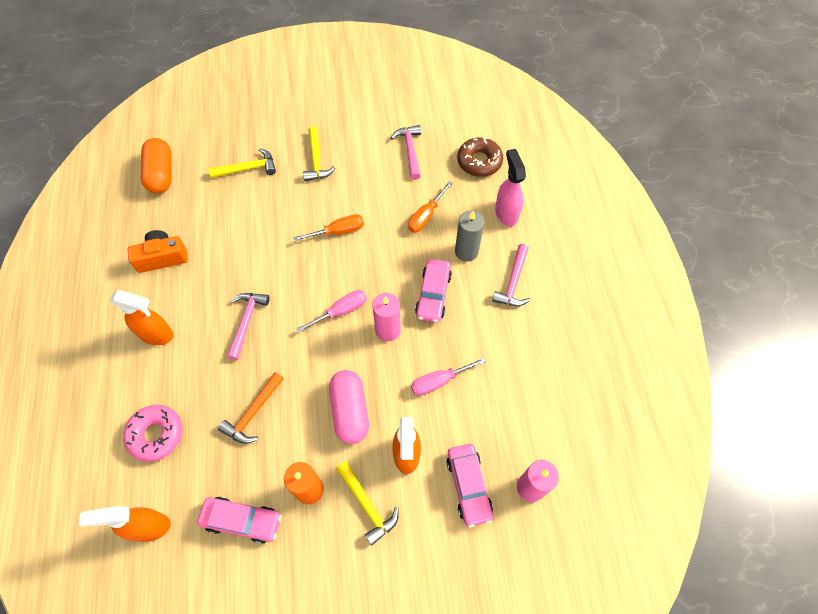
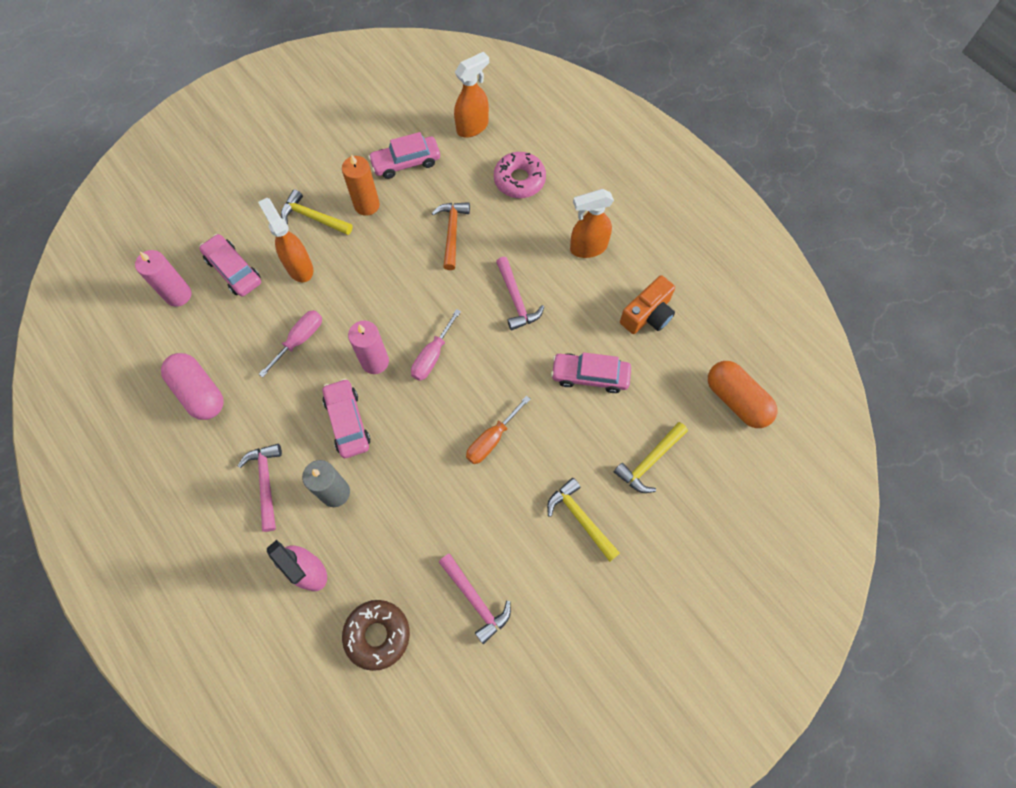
camera: 150 degrees right, 5 degrees up
pink capsule [329,370,369,444] -> pink capsule moved to [161,353,224,420]
orange screwdriver [408,181,453,233] -> none
none -> pink car [551,352,631,393]

